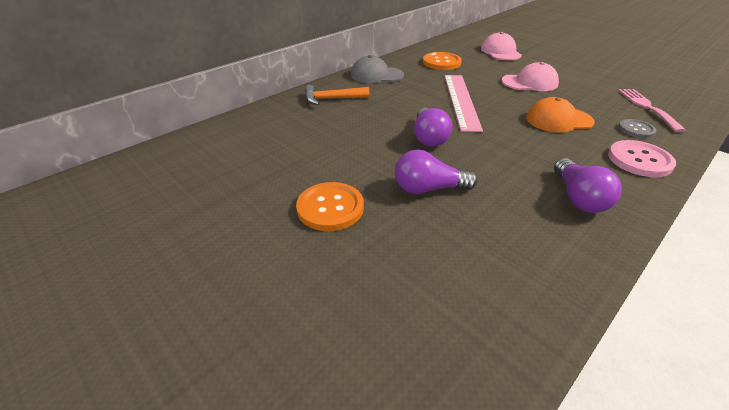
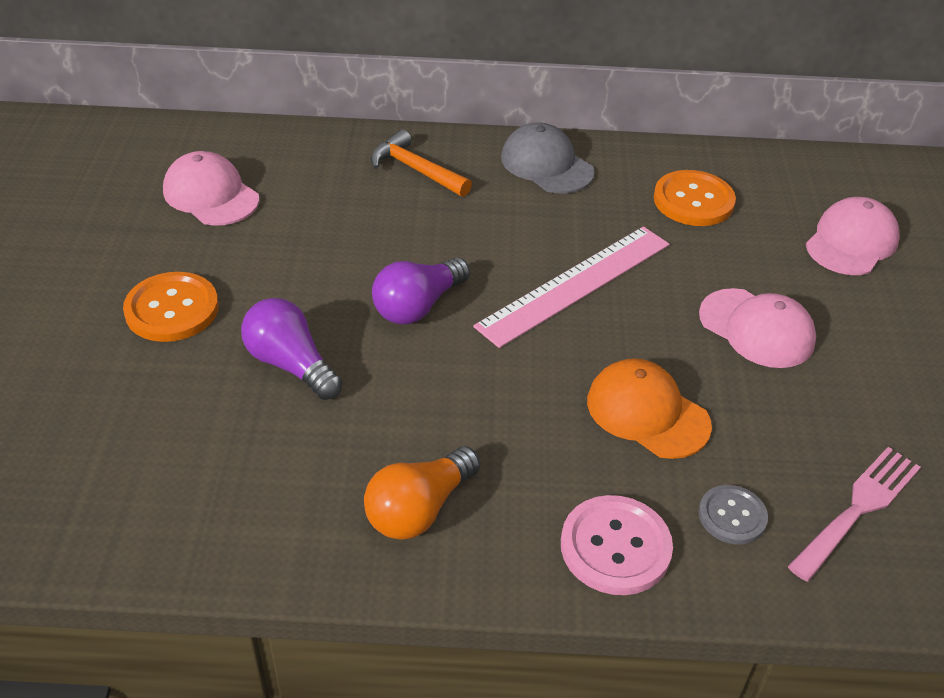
camera: 45 degrees right, 5 degrees up
purple light bulb [554,158,622,213] -> orange light bulb [364,447,480,540]
none -> pink cap [163,151,259,226]

